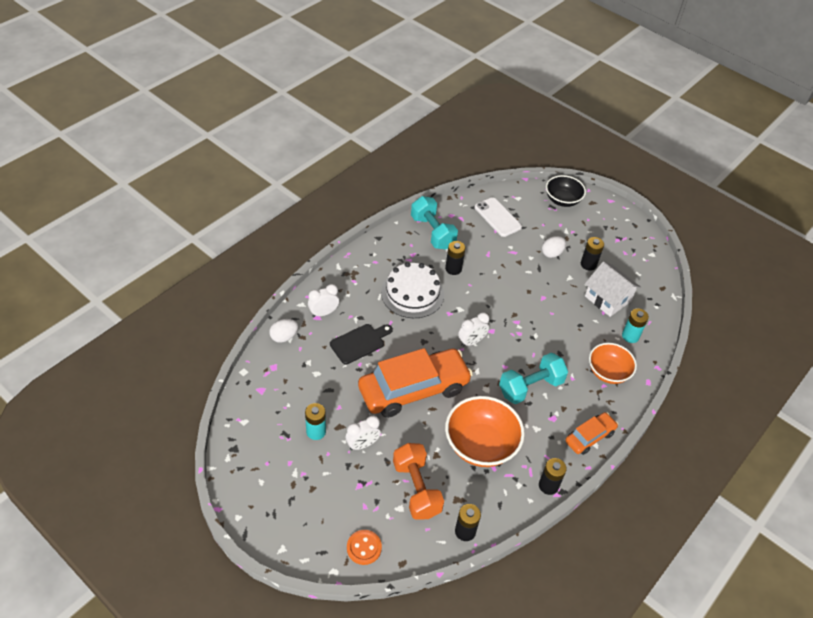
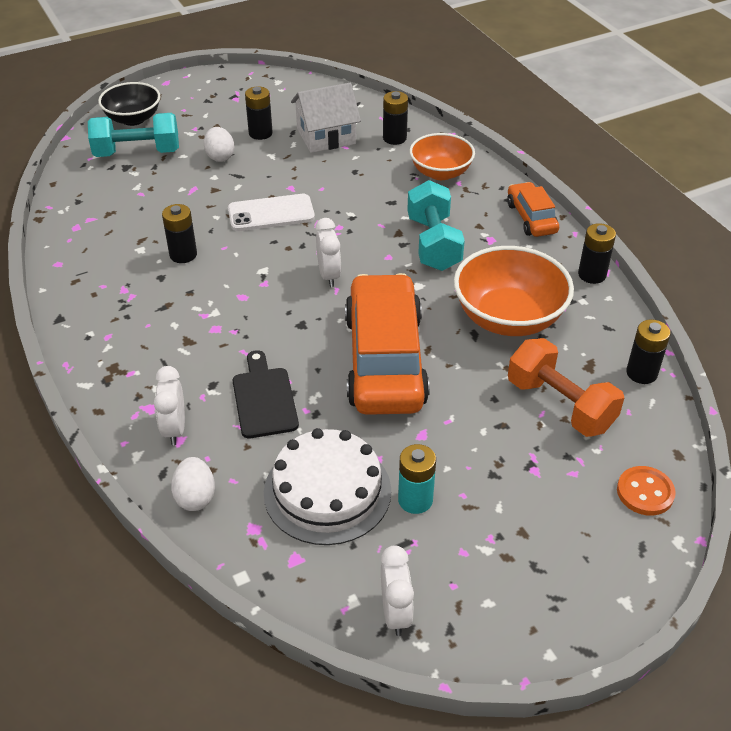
camera: 65 degrees left, 5 degrees down
white clock [346,416,381,450] -> white clock moved to [381,545,414,636]
white cake [381,262,444,318] -> white cake moved to [264,428,391,545]
orange dumbbell [393,443,444,519] -> orange dumbbell turned 45 degrees clockwise [508,338,624,437]
turquoise dumbbell [411,196,458,250] -> turquoise dumbbell moved to [88,113,179,157]
white phone [475,197,522,237] -> white phone moved to [228,194,315,231]
turquoise battery [622,308,649,343] -> black battery [383,91,408,145]

